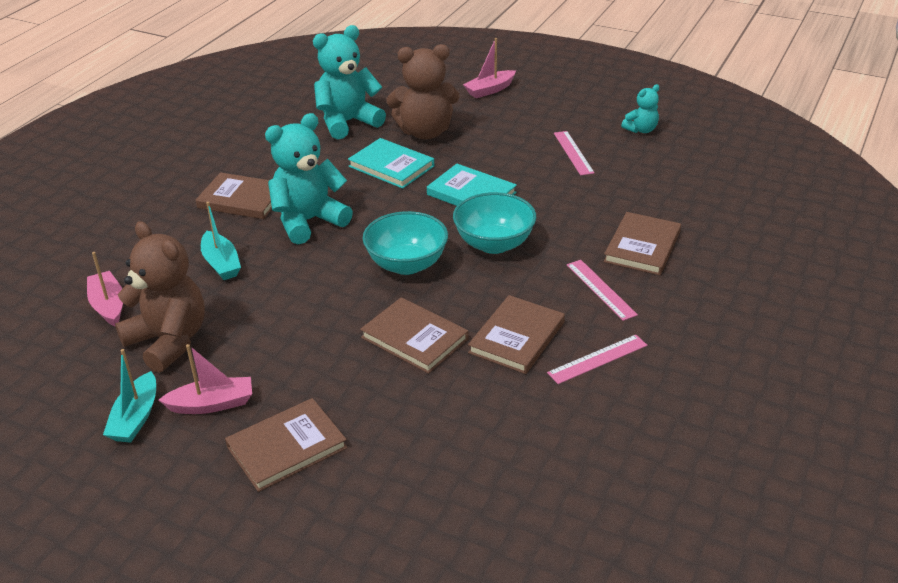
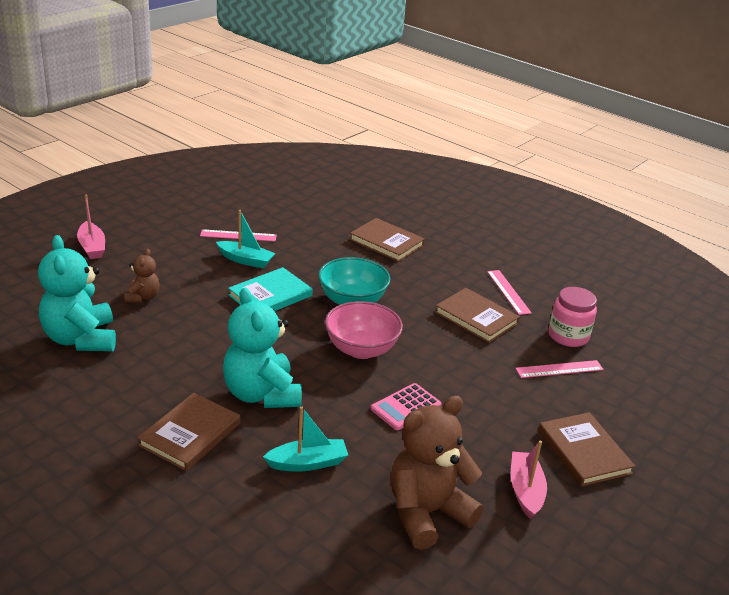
camera: 80 degrees left, 5 degrees down
pink boat [87,252,123,326] -> none
turquoise boat [103,349,156,443] -> turquoise boat moved to [216,210,275,268]
turquoise book [348,138,434,189] -> none
brown book [360,297,469,374] -> none
turquoise bowl [363,211,448,275] -> pink bowl [325,301,403,359]
brown teddy bear [387,44,460,139] -> brown teddy bear [124,249,160,303], size x0.51
pink ruler [567,260,638,321] -> pink ruler moved to [515,360,604,378]
turquoise teddy bear [621,84,659,133] -> none
none -> pink calculator [371,383,442,430]
none -> pink jar [549,287,597,347]

